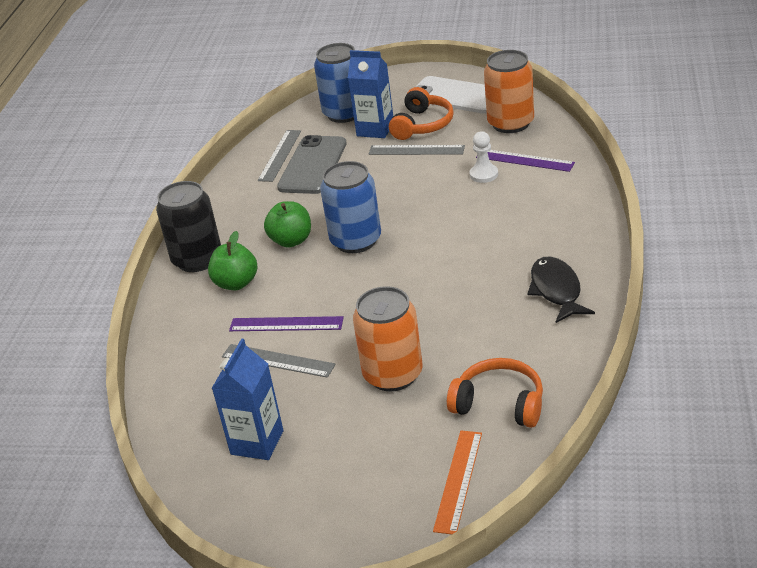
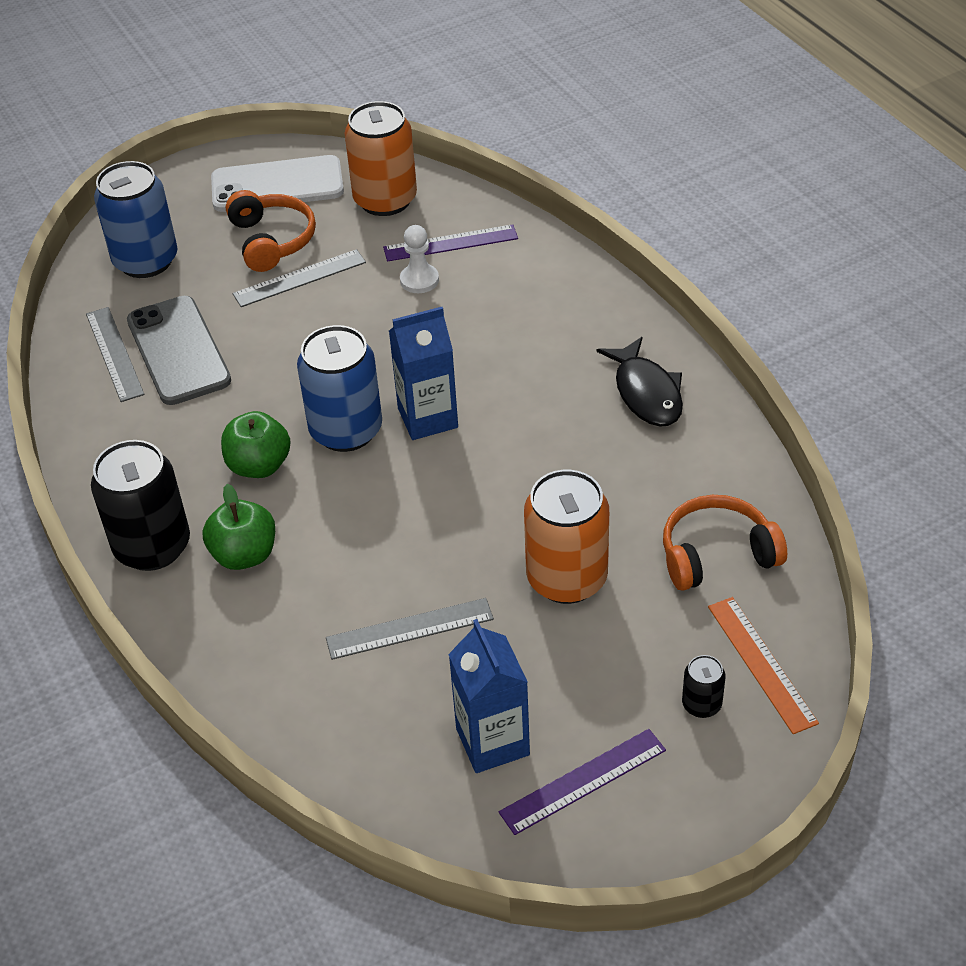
camera: 40 degrees left, 10 degrees up
purple ruler [229,316,344,331] -> purple ruler moved to [499,729,666,835]
blue carton [348,50,393,138] -> blue carton moved to [389,307,458,440]
black fish [528,257,595,323] -> black fish turned 150 degrees counterclockwise [597,337,683,427]
none -> black can [682,655,726,718]

